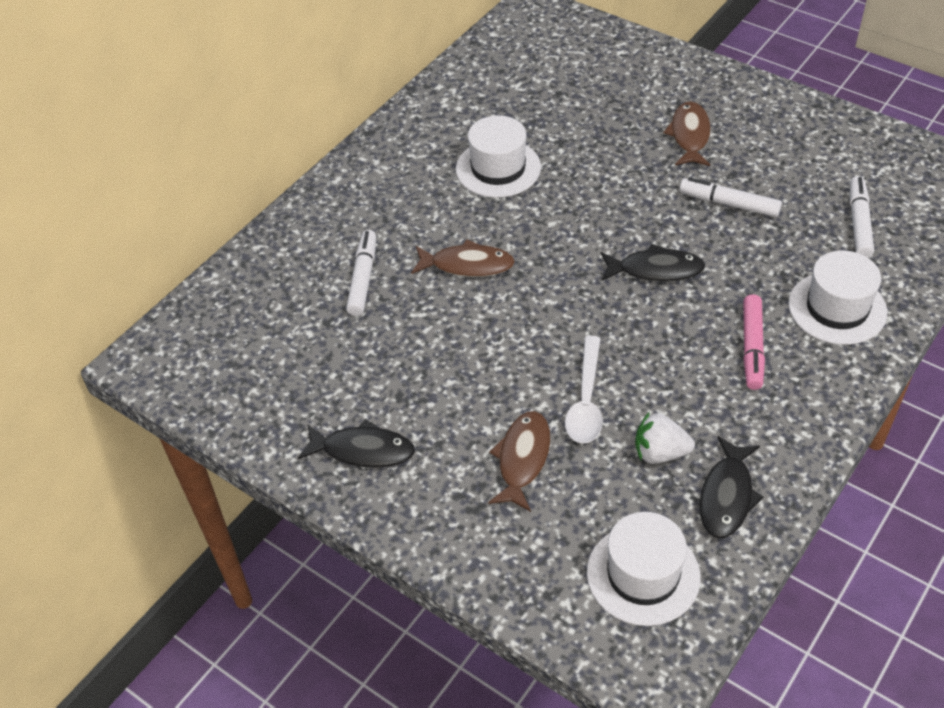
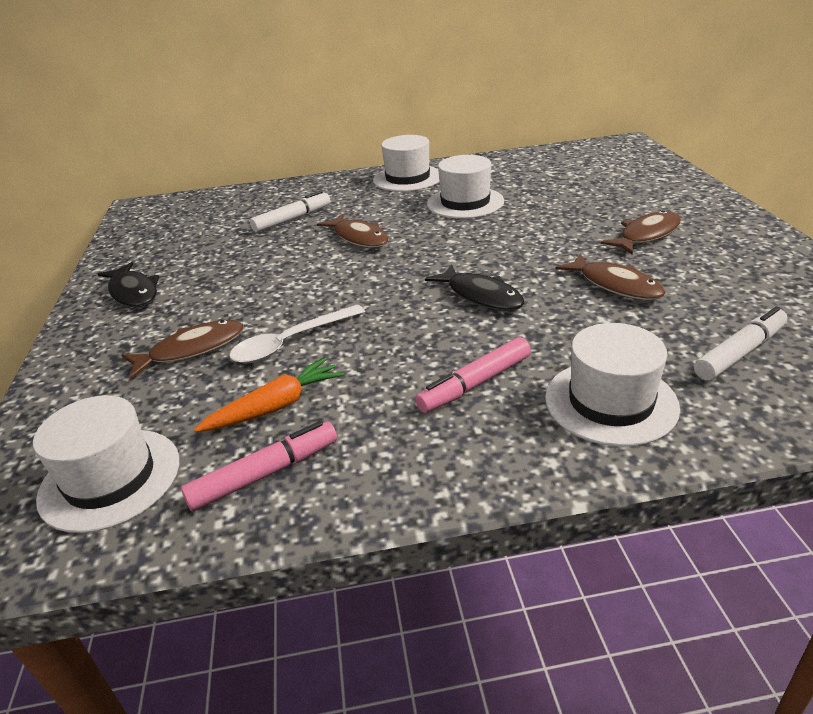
camera: 45 degrees right, 15 degrees down
white strawberry [635,412,695,464] -> orange carrot [194,357,344,432]
white marker [680,177,782,217] -> brown fish [555,254,666,300]
black fish [700,436,764,538] -> pink marker [181,421,337,511]
none -> white hat [373,135,440,192]

